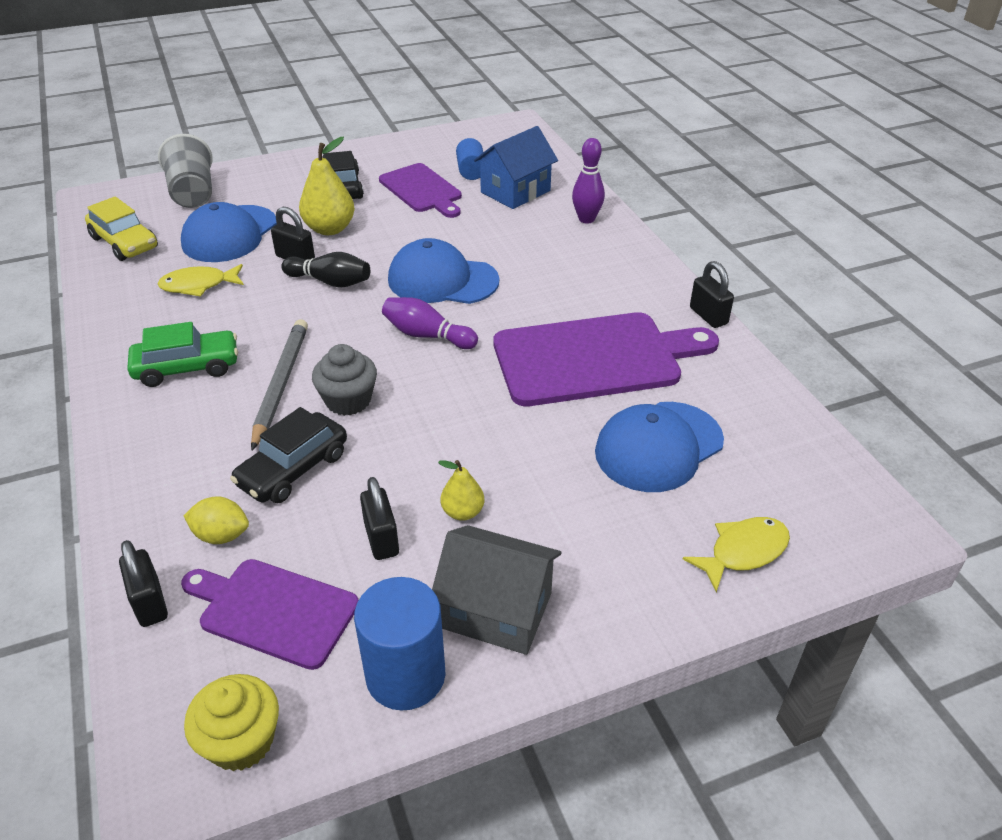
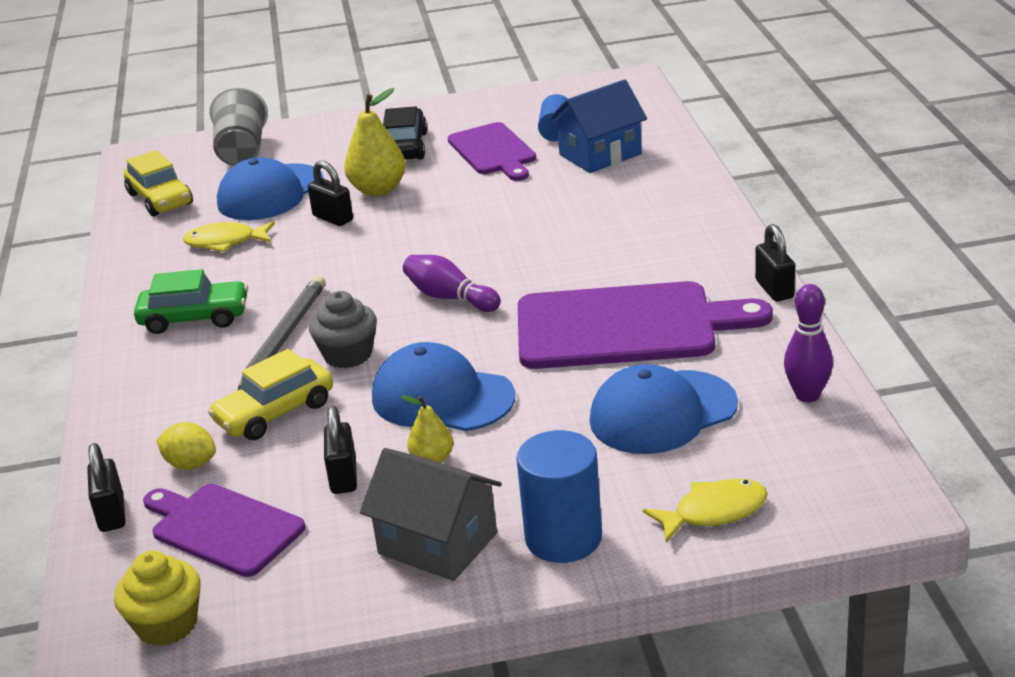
camera: 15 degrees right, 10 degrees down
black car [230,407,347,503] -> yellow car [208,349,333,440]
black bowling pin [281,252,370,288] -> none
blue cylinder [354,577,446,710] -> blue cylinder moved to [516,430,602,563]
blue cap [388,238,499,304] -> blue cap moved to [372,342,515,431]
purple bowling pin [572,138,605,224] -> purple bowling pin moved to [784,284,833,402]

